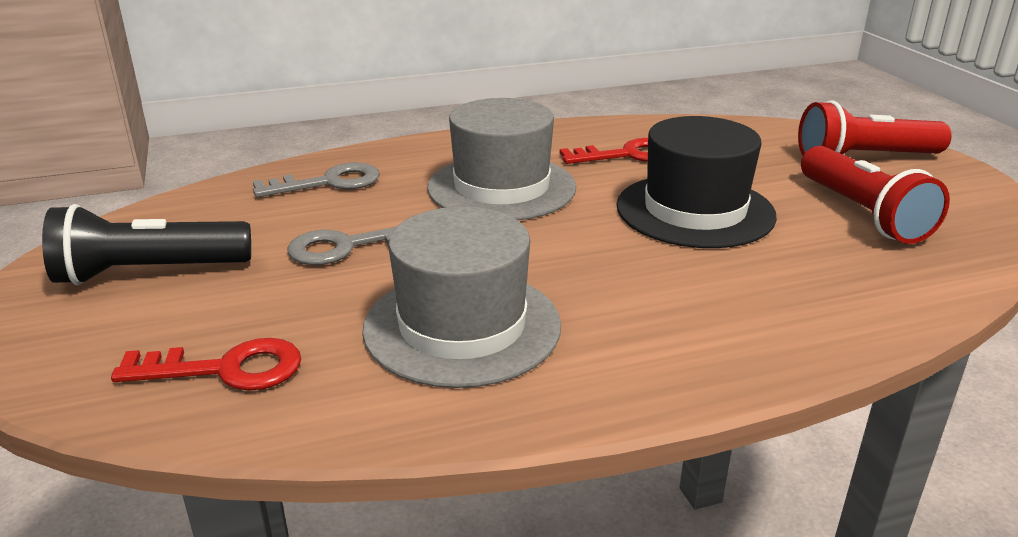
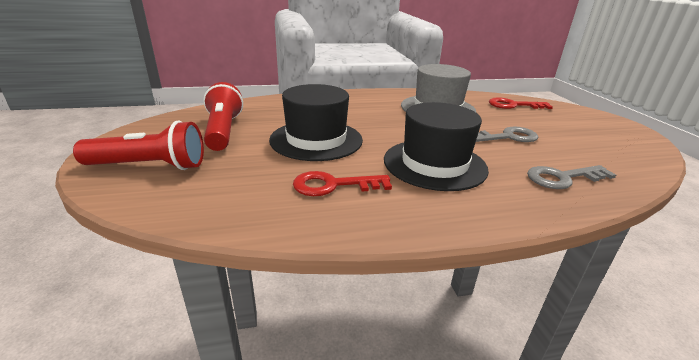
camera: 175 degrees left, 0 degrees up
black flashlight [42,204,251,285] -> none
grey hat [427,98,576,220] -> black hat [384,102,489,191]

